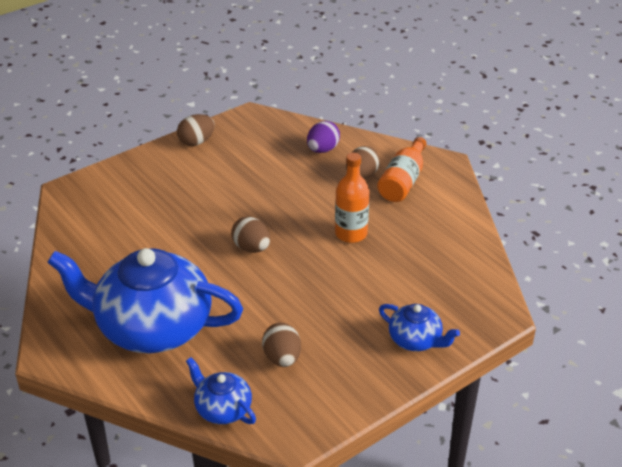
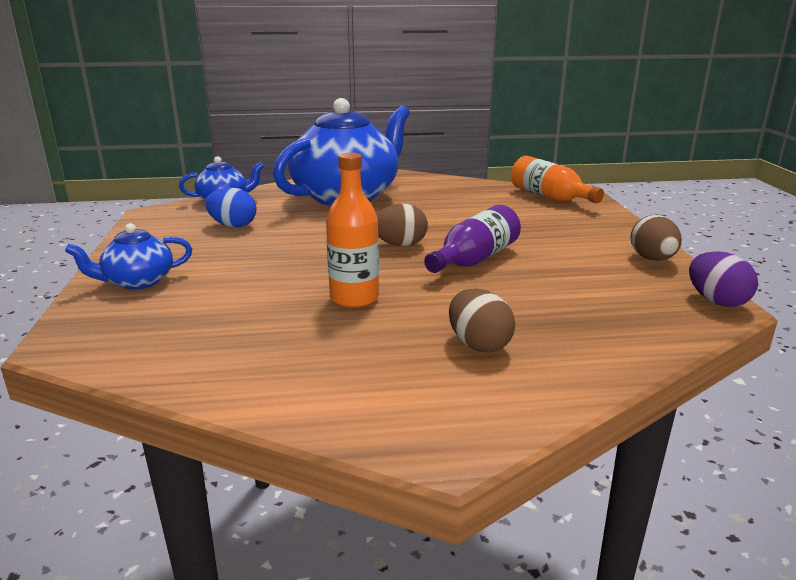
camera: 120 degrees right, 15 degrees down
brown egg [262,323,301,367] -> blue egg [205,187,256,228]
purple egg [307,121,340,153] -> purple egg moved to [689,251,758,307]
orange bottle [377,137,426,202] -> orange bottle moved to [511,155,604,203]
none -> purple bottle [424,205,521,273]

